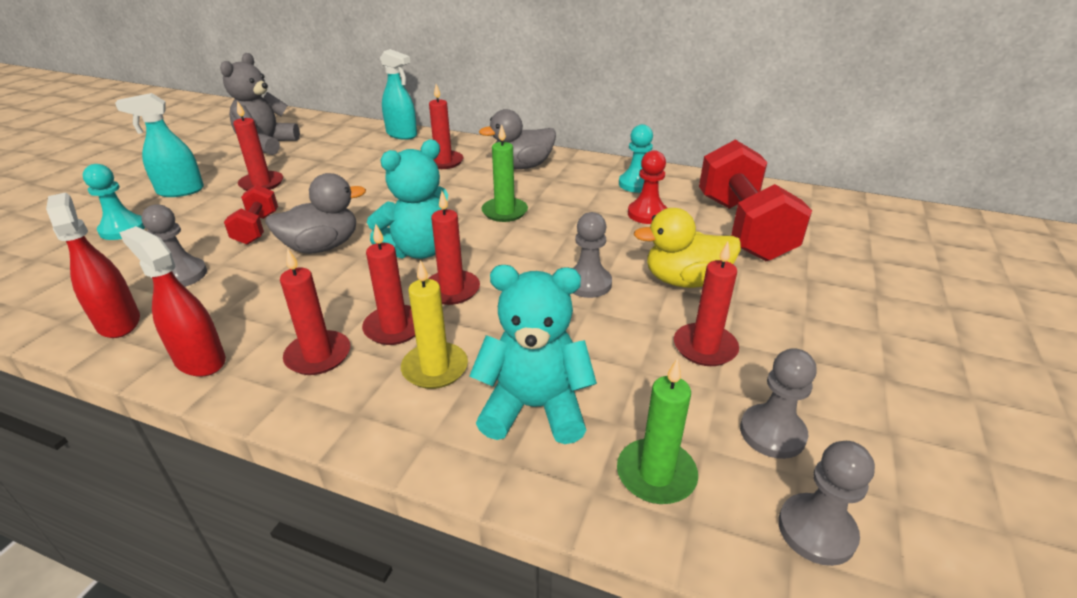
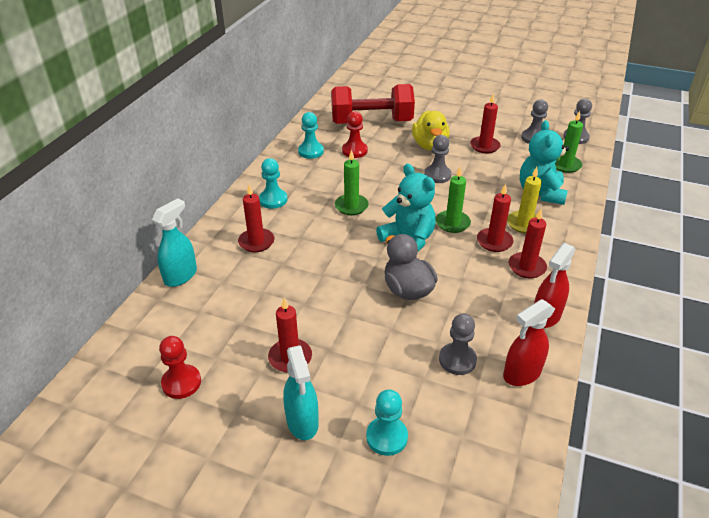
camera: 90 degrees left, 5 degrees up
grey teddy bear [220,53,300,155] -> red pawn [159,336,201,399]
red dumbbell [224,185,278,245] -> none
red candle [428,191,480,305] -> green candle [436,166,471,233]
grey duck [479,109,556,169] -> turquoise pawn [259,158,288,209]

